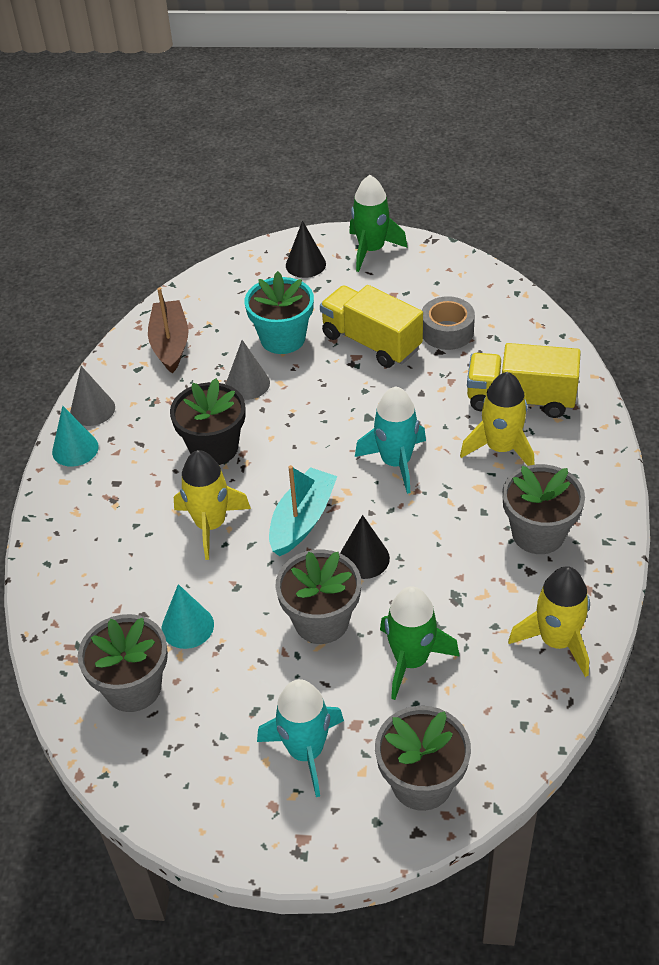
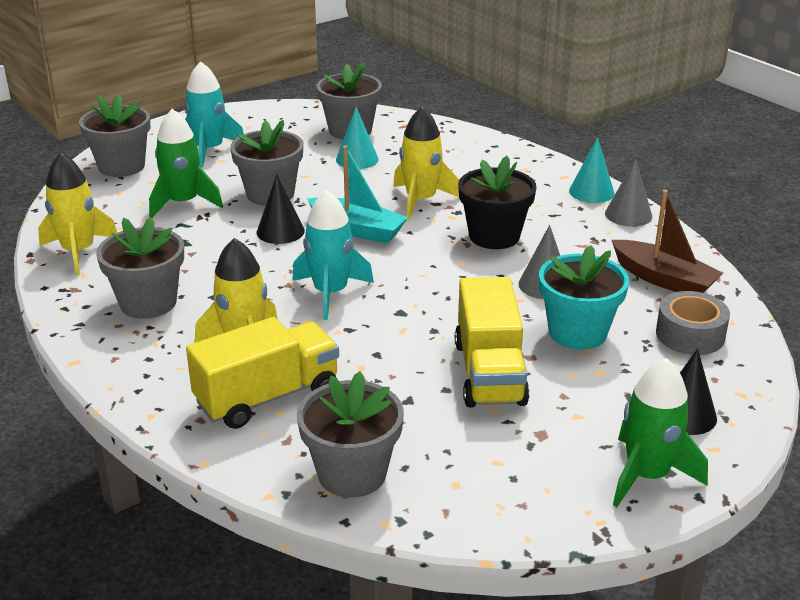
camera: 135 degrees right, 15 degrees down
turquoise boat [269,465,338,556] -> turquoise boat turned 45 degrees counterclockwise [307,146,408,244]
yellow truck [320,285,423,368] -> yellow truck turned 90 degrees clockwise [455,277,530,408]
grey tape [422,296,475,350] -> grey tape moved to [656,291,730,355]
none -> grey flower pot [297,371,404,498]

